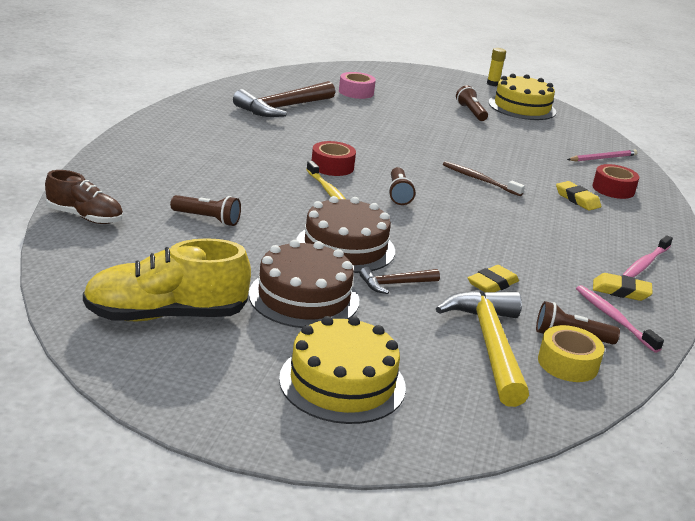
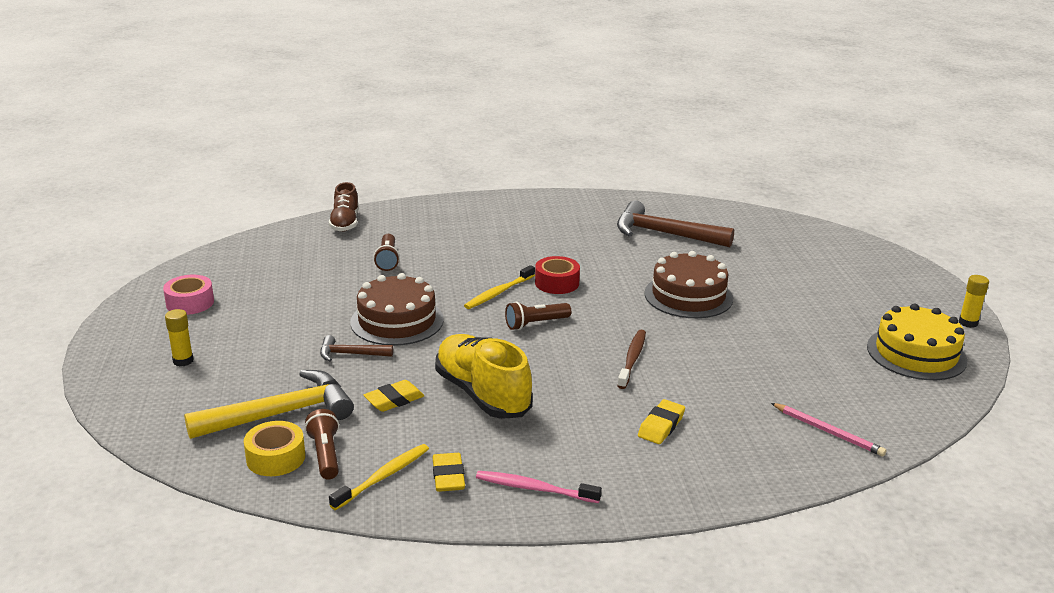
camera: 70 degrees right, 0 degrees up
yellow shoe [83,238,251,321] -> yellow shoe moved to [435,334,533,419]
brown cake [249,240,359,328] -> brown cake moved to [645,251,733,318]
yellow cake [279,316,406,424] -> yellow glue stick [165,309,194,366]
pink tape [339,72,376,99] -> pink tape moved to [163,275,214,315]
brown hammer [359,267,440,294] -> brown hammer turned 45 degrees counterclockwise [320,335,393,361]
brown flashlight [456,85,488,121] -> none
yellow eraser [468,265,519,292] -> yellow eraser turned 60 degrees counterclockwise [364,380,424,412]
pink toothbrush [576,285,664,353] -> yellow toothbrush [329,444,429,510]
red tape [592,164,639,199] -> none

